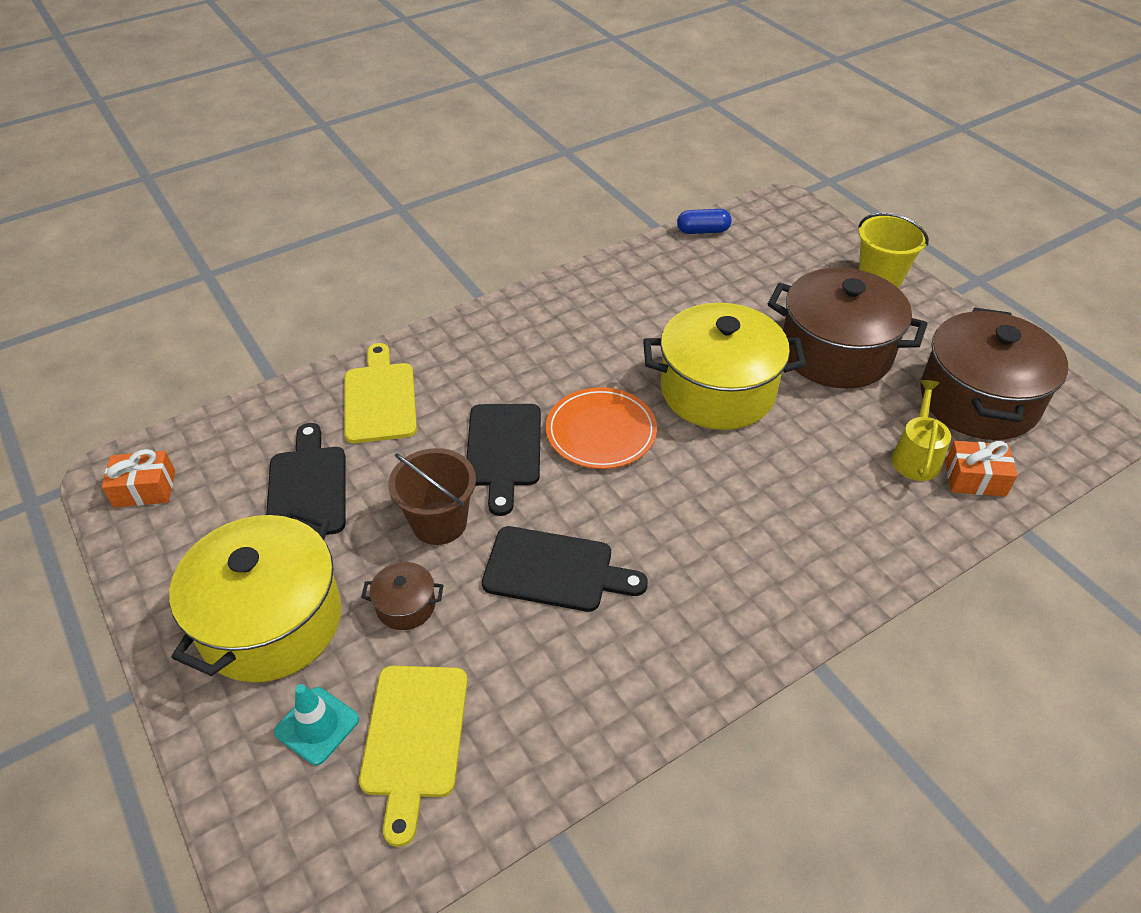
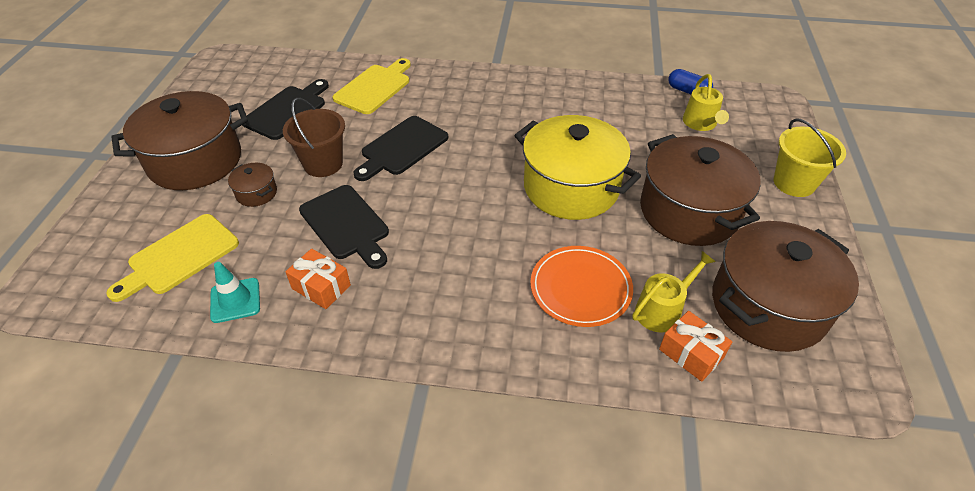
camera: 40 degrees right, 0 degrees up
orange gift [102,449,175,508] -> orange gift moved to [285,249,351,309]
yellow pot [169,507,342,682] -> brown pot [111,91,248,190]
turquoise traffic cone [274,684,359,765] -> turquoise traffic cone moved to [210,262,260,323]
orange plate [546,387,657,469] -> orange plate moved to [530,246,633,327]
none -> yellow watering can [683,74,729,131]

